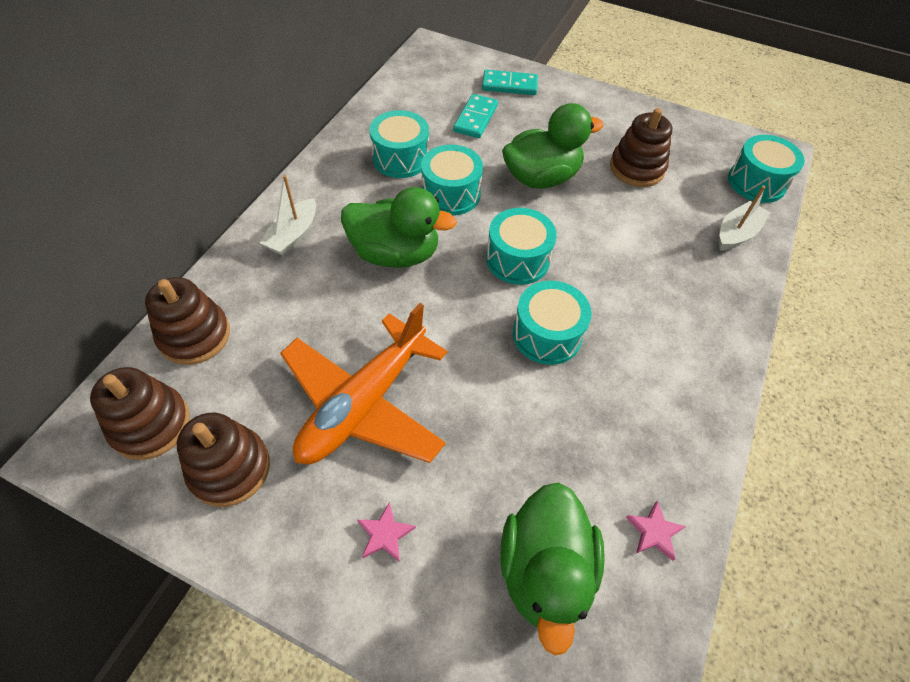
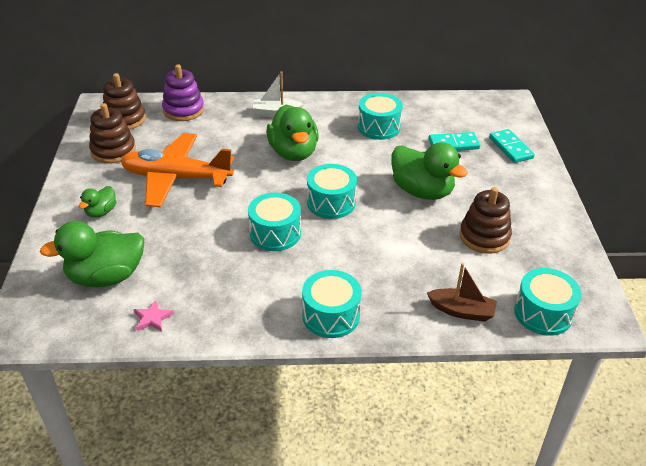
camera: 65 degrees right, 15 degrees down
brown stacking toy [145,277,230,365] -> purple stacking toy [162,65,204,121]
pink star [357,502,416,562] -> green duck [79,186,116,218]
turquoise drum [421,145,483,216] -> turquoise drum moved to [302,270,361,338]
white boat [719,186,770,251] -> brown boat [427,263,497,322]

